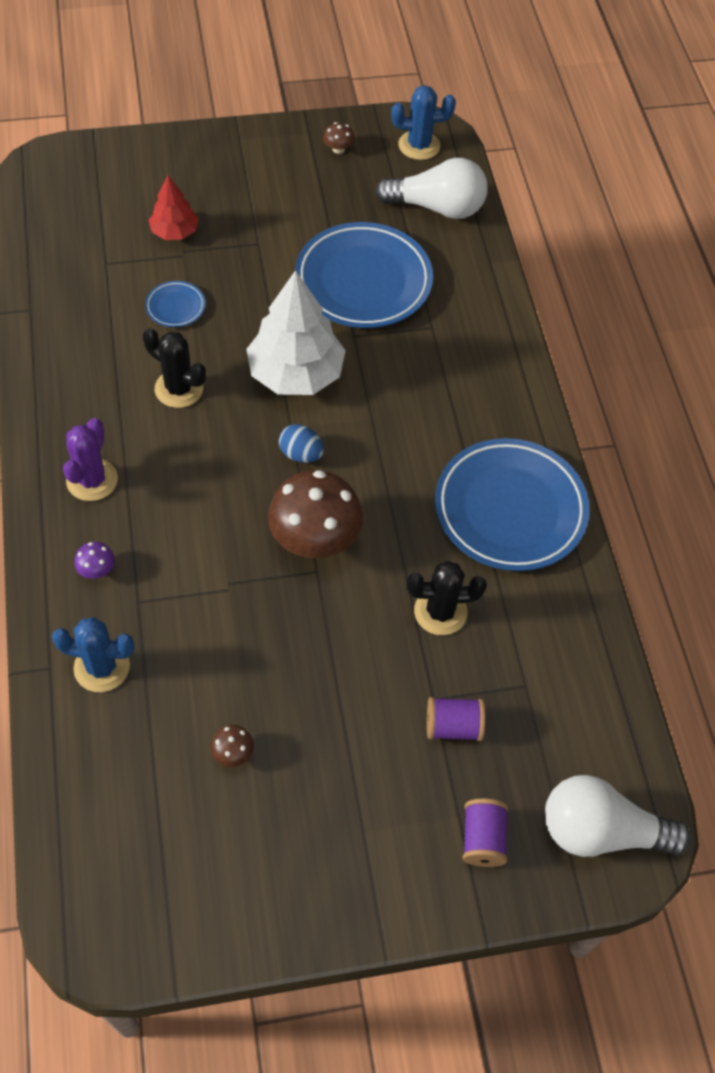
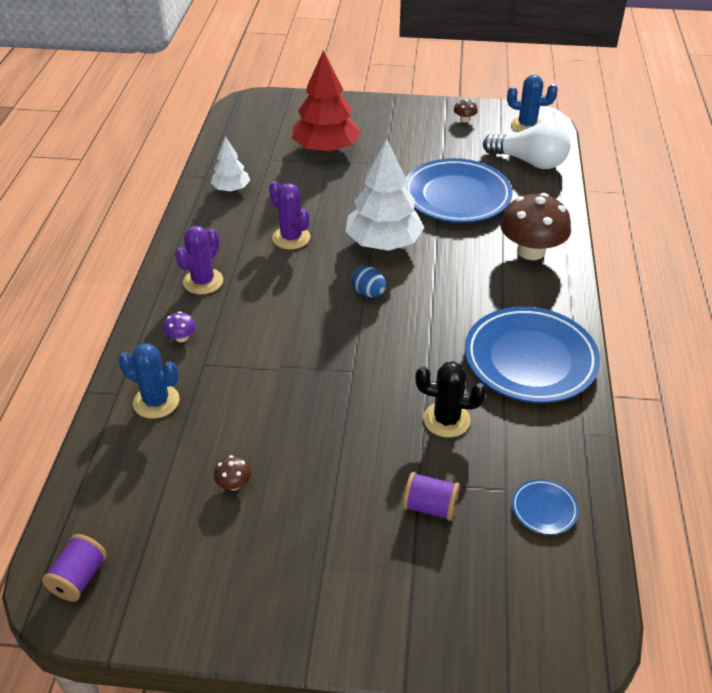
camera: 20 degrees right, 15 degrees down
black cactus [143,328,206,408] -> purple cactus [269,181,310,249]
blue plate [145,281,205,327] -> blue plate moved to [512,479,579,535]
red tree [149,176,199,240] -> red tree [292,50,361,153], size x1.85
brown mushroom [268,470,363,558] -> brown mushroom moved to [500,193,571,260]
purple spool [463,799,508,867] -> purple spool moved to [42,534,107,602]
white light bulb [545,775,691,857] -> none
none -> white tree [211,137,250,192]

